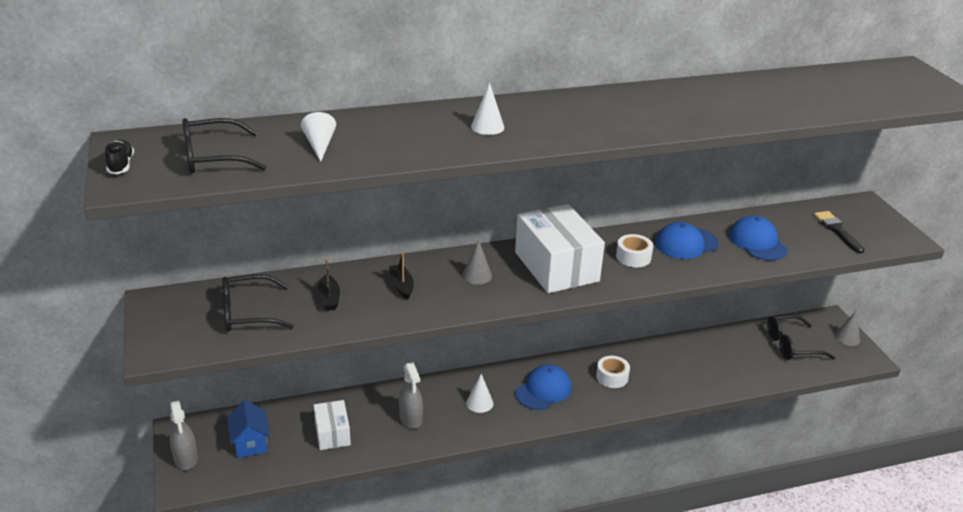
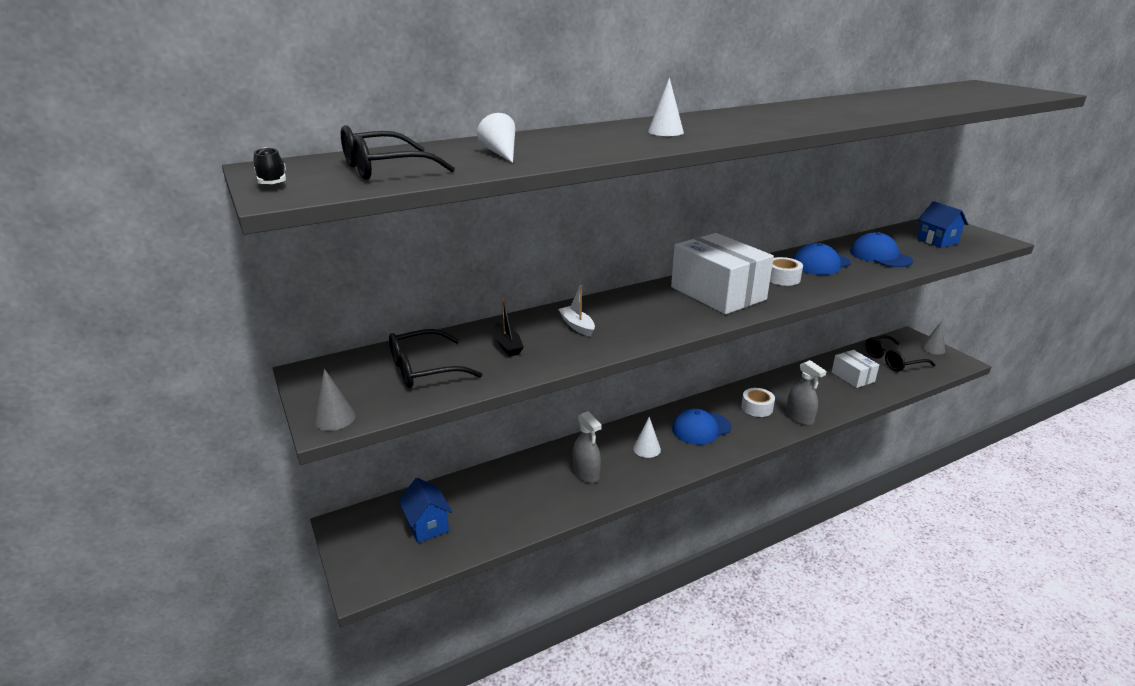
camera: 10 degrees left, 5 degrees down
grey spray bottle [170,400,198,470] -> grey spray bottle moved to [786,360,827,425]
white box [314,400,351,450] -> white box moved to [832,350,879,388]
black boat [389,252,414,300] -> white boat [558,285,595,337]
grey cone [462,240,492,284] -> grey cone moved to [314,369,356,431]
blue cap [515,364,572,410] -> blue cap turned 150 degrees counterclockwise [672,409,731,445]
black brush [814,211,864,253] -> blue house [917,201,968,248]

